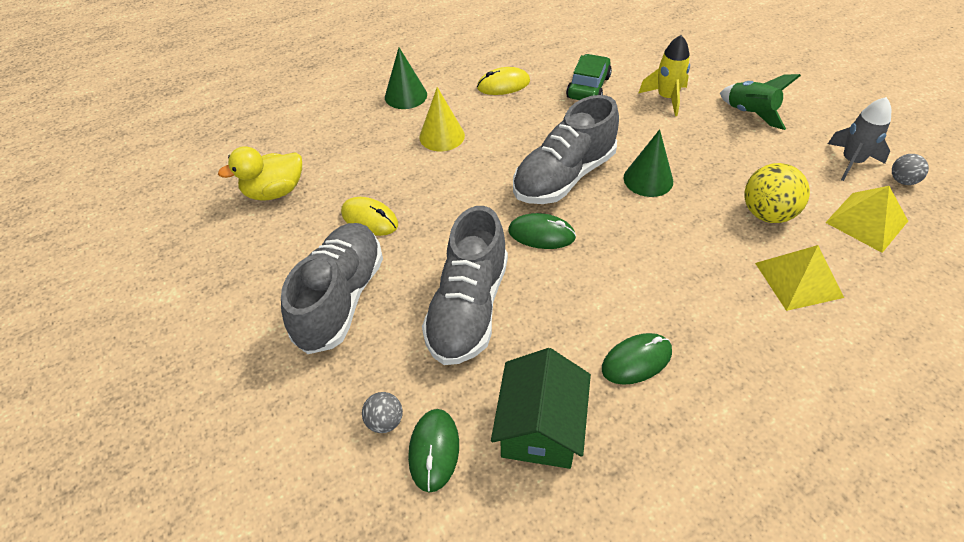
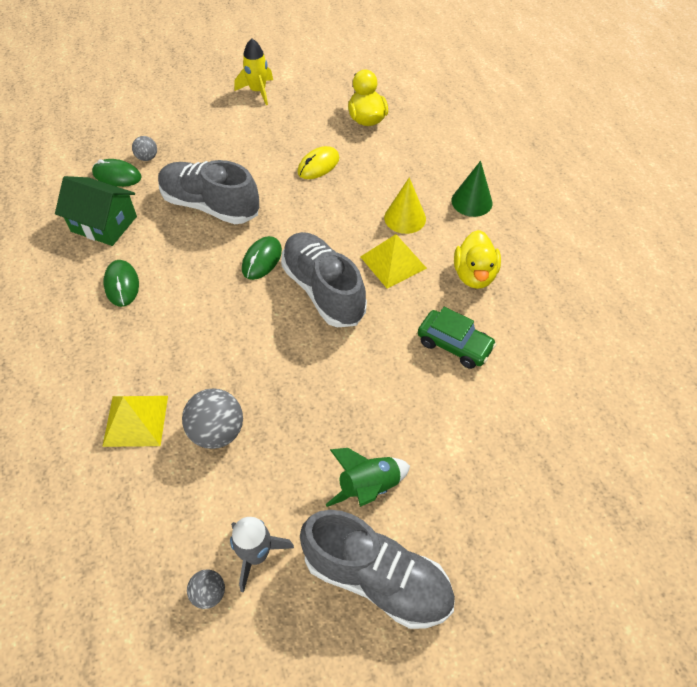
camera: 100 degrees right, 5 degrees up
grey shoe [281,223,383,354] -> grey shoe moved to [300,510,455,629]
yellow mouse [477,67,530,95] -> yellow duck [454,230,501,289]
green cone [624,129,673,197] -> none
yellow rocket [639,35,690,116] -> yellow rocket moved to [235,38,273,105]
yellow ball [744,163,810,223] -> grey ball [182,388,243,449]
yellow pyramid [825,186,908,253] -> yellow pyramid moved to [361,234,427,288]

